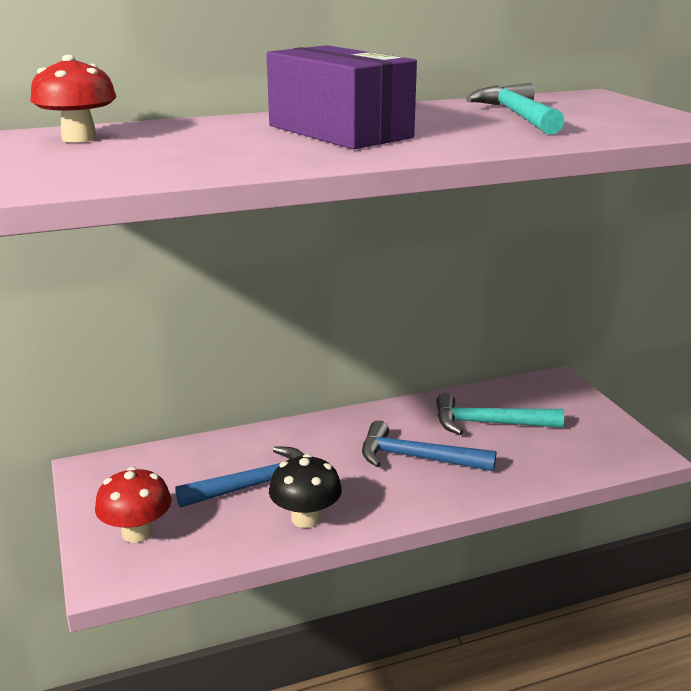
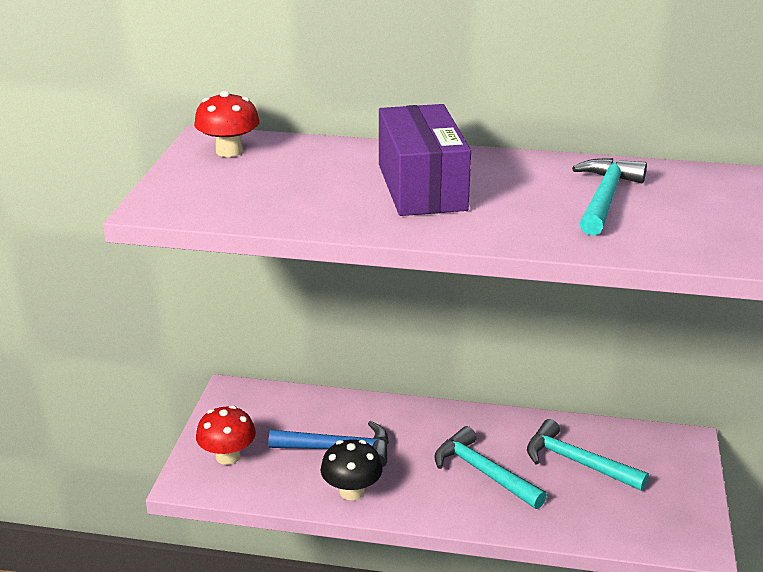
camera: 30 degrees right, 5 degrees up
blue hammer [362,420,497,471] -> turquoise hammer [434,426,547,509]

